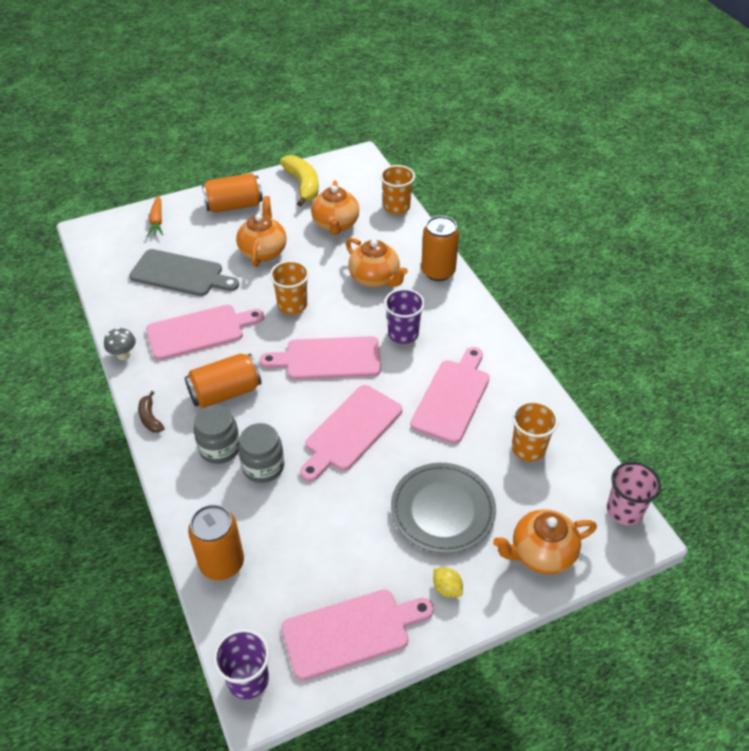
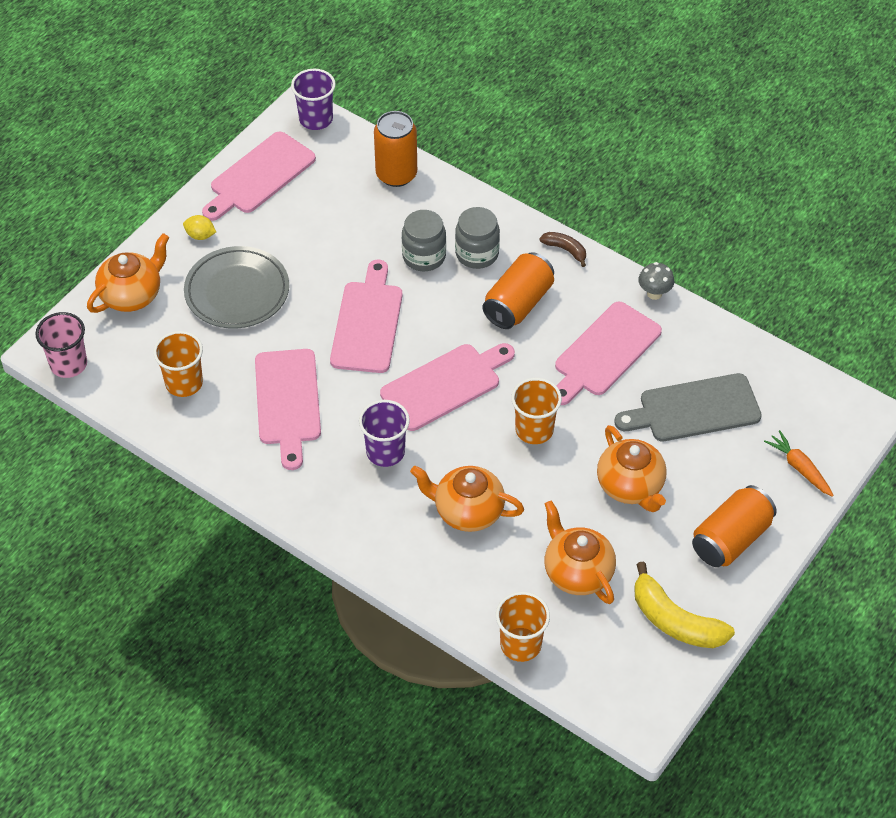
camera: 150 degrees right, 5 degrees up
orange can [421,216,459,281] -> none

